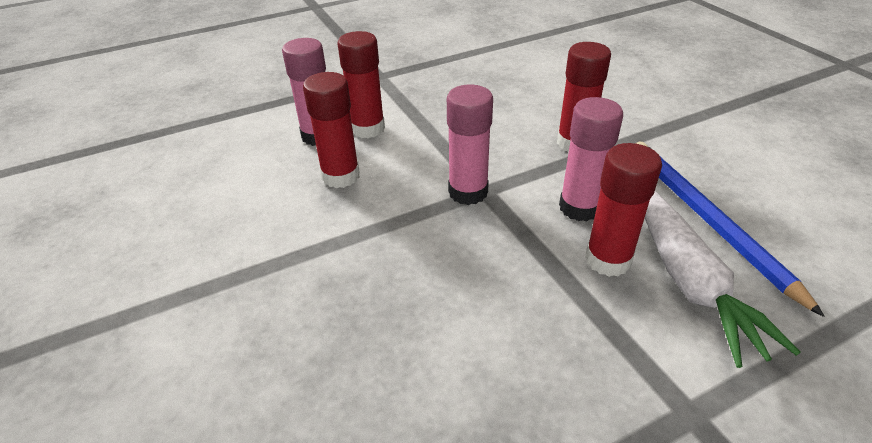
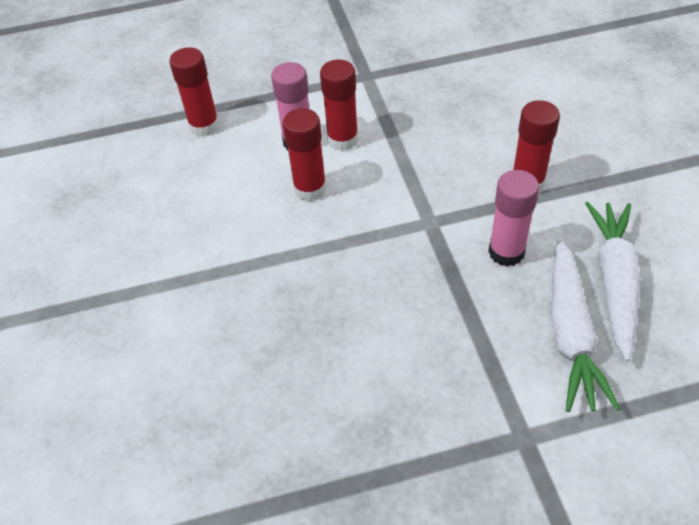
camera: 15 degrees right, 10 degrees up
pink glue stick [447,85,493,205] -> none
red glue stick [585,143,662,277] -> red glue stick moved to [169,47,220,137]
blue pencil [635,142,825,317] -> white carrot [585,202,640,361]

